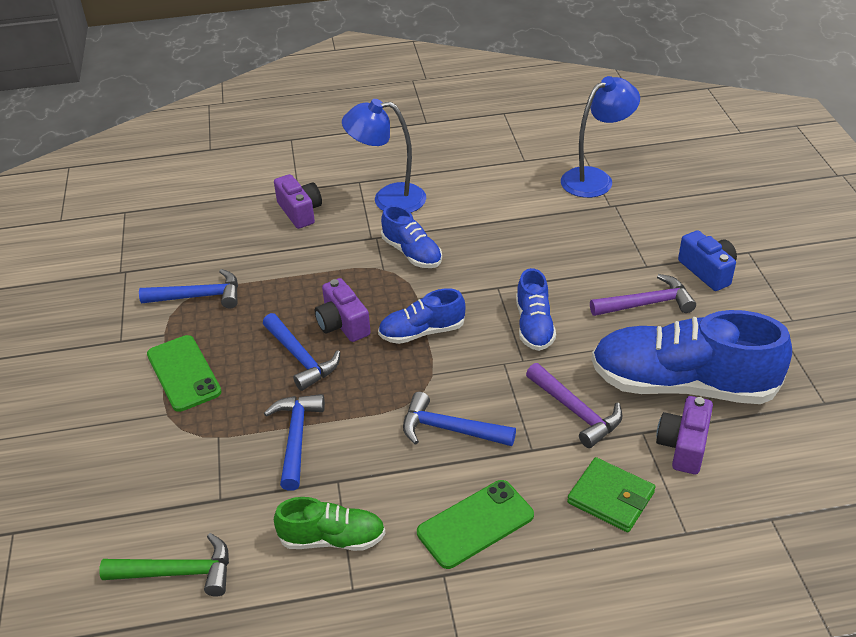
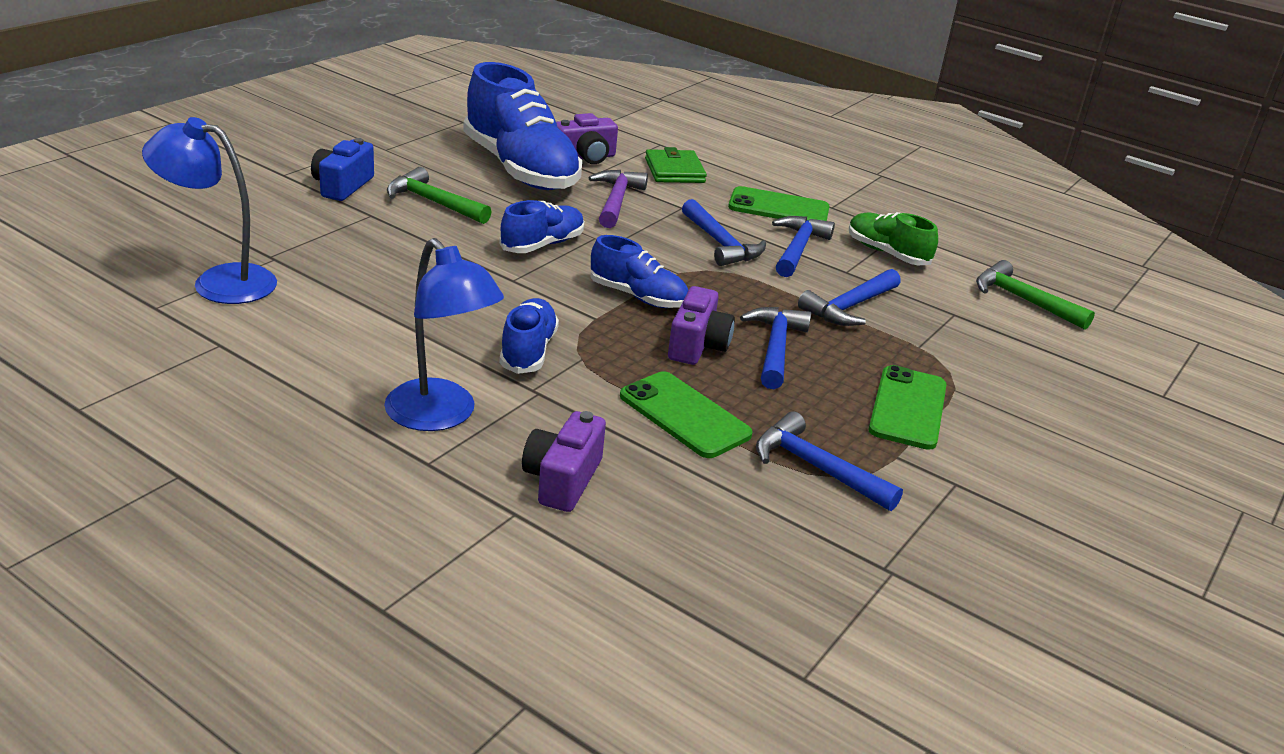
camera: 140 degrees left, 10 degrees down
purple hammer [590,274,696,316] -> green hammer [387,167,492,224]
none -> green phone [620,371,753,458]
none -> blue hammer [772,216,835,277]

